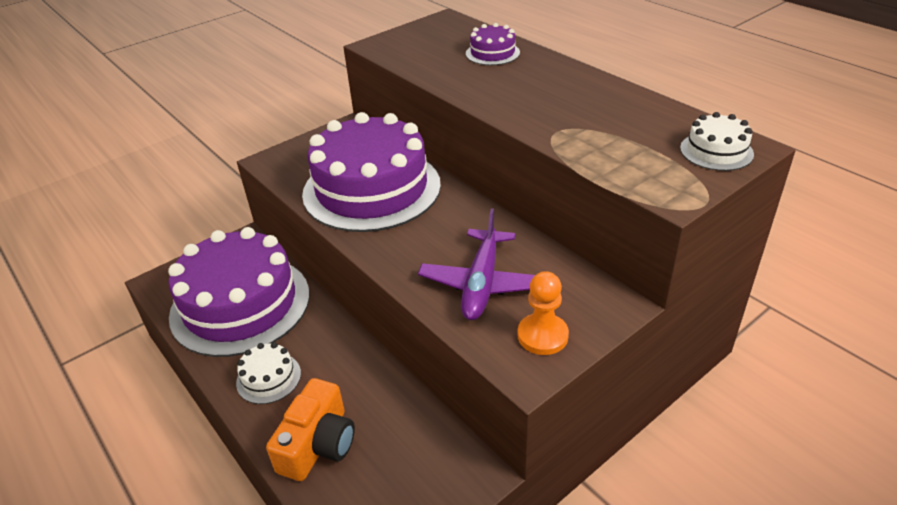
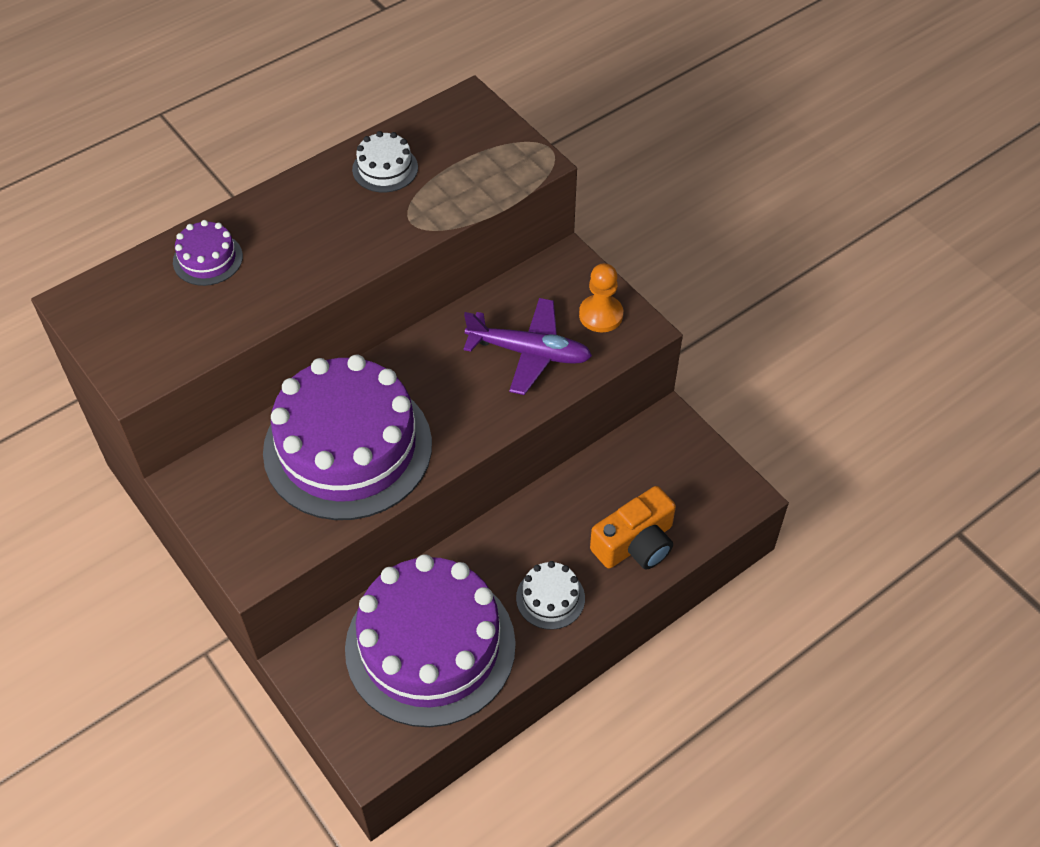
camera: 90 degrees left, 15 degrees up
orange camera [266,378,355,481] -> orange camera turned 120 degrees clockwise [590,486,676,570]
white cake [680,112,754,171] -> white cake moved to [352,131,418,192]

